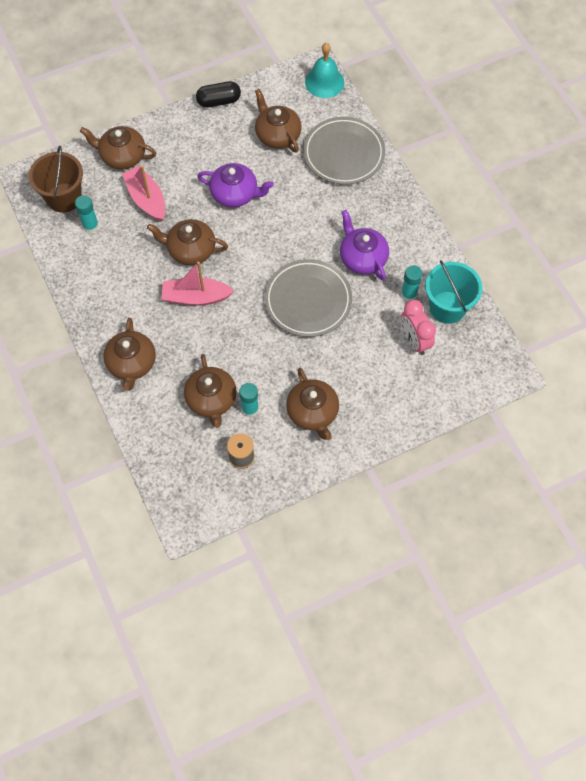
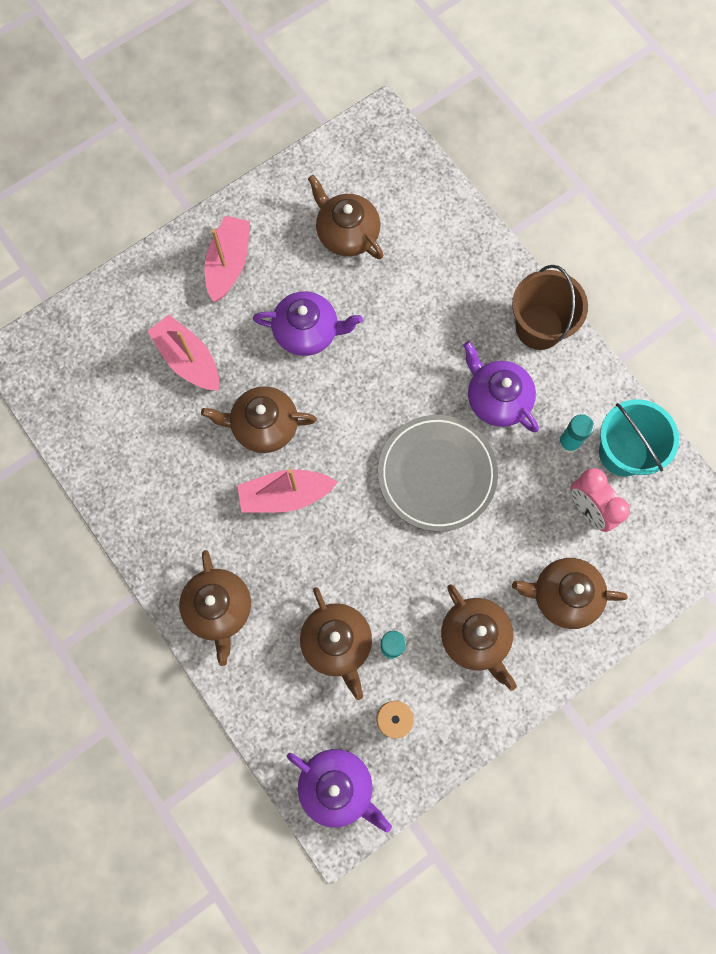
camera: 10 degrees left, 10 degrees up
brown bucket [29,146,83,213] -> brown bucket moved to [512,265,588,350]
turquoise glue stick [75,195,99,233] -> none
brown teapot [80,126,156,169] -> brown teapot moved to [512,558,628,629]
black capsule [196,81,241,108] -> none
grey plate [303,117,385,185] -> none
turquoise bell [305,43,344,98] -> none
none -> pink boat [205,216,250,302]
none -> purple teapot [287,749,392,833]

